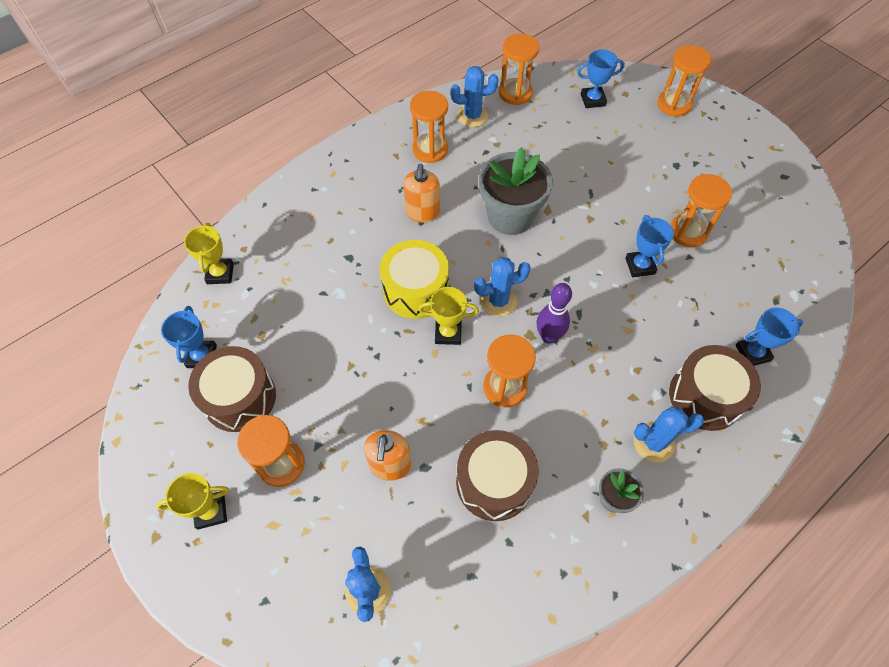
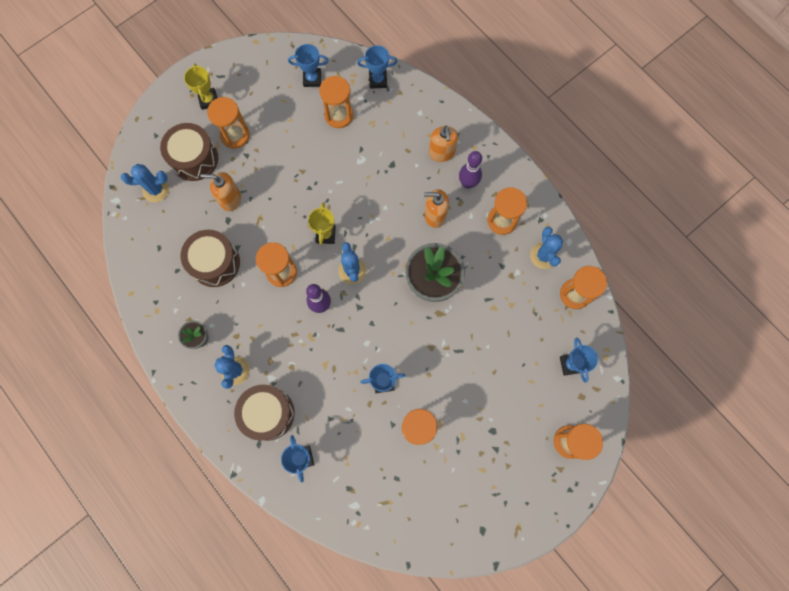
camera: 90 degrees right, 15 degrees up
yellow trophy [184,223,234,284] -> blue trophy [357,45,398,89]
brown drum [188,346,276,432] -> brown drum moved to [160,123,218,181]
yellow drum [380,240,449,319] -> none
none -> orange hourglass [319,76,353,128]
none -> orange soap dispenser [429,126,458,162]
none -> purple bowling pin [459,151,482,189]

